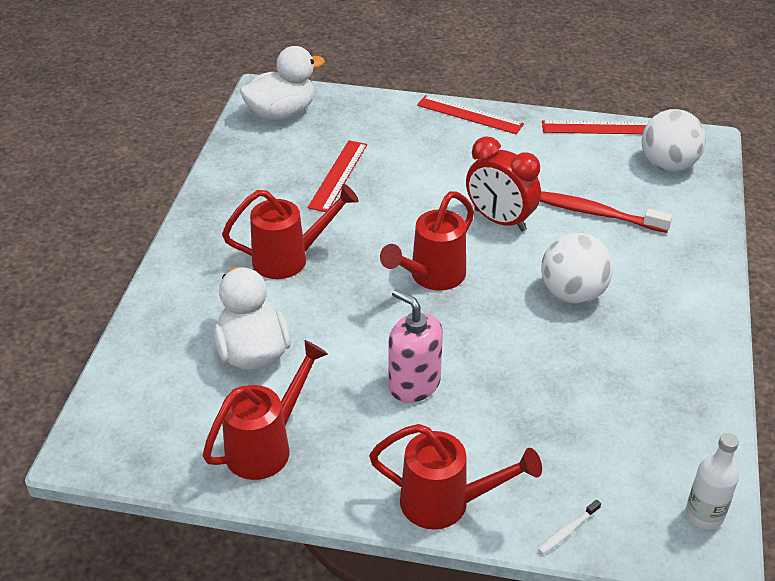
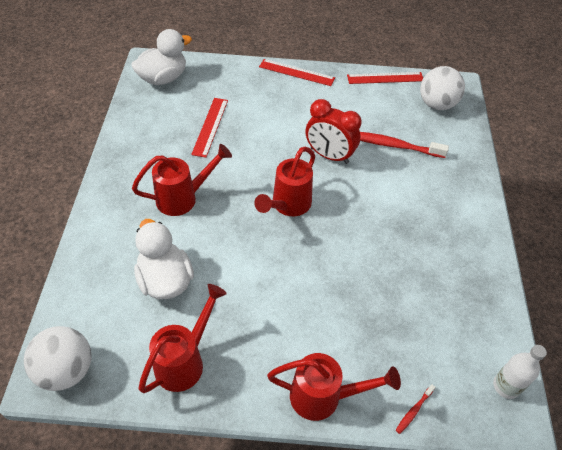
camera: 10 degrees left, 10 degrees up
pink soap dispenser [388,289,443,403] -> none
white toothbrush [538,500,601,554] -> red toothbrush [396,384,435,434]
white ball [541,233,613,304] -> white ball moved to [24,326,92,391]

